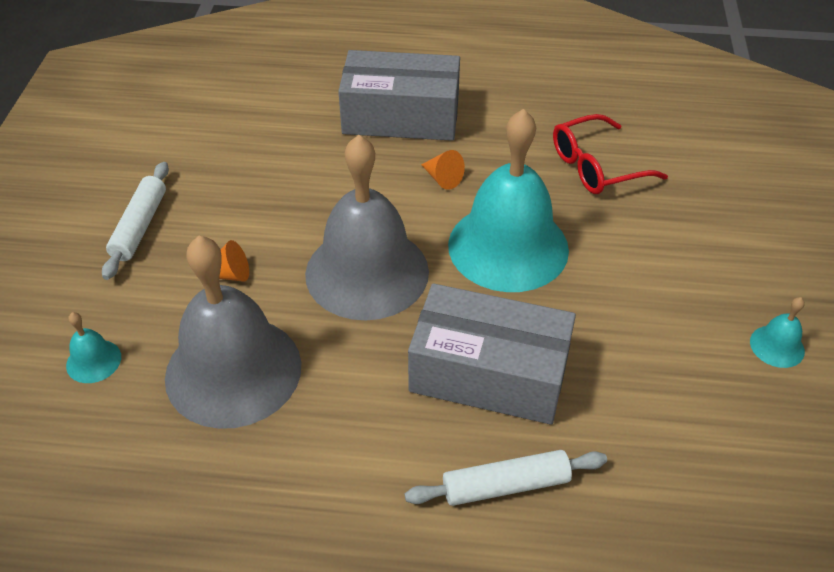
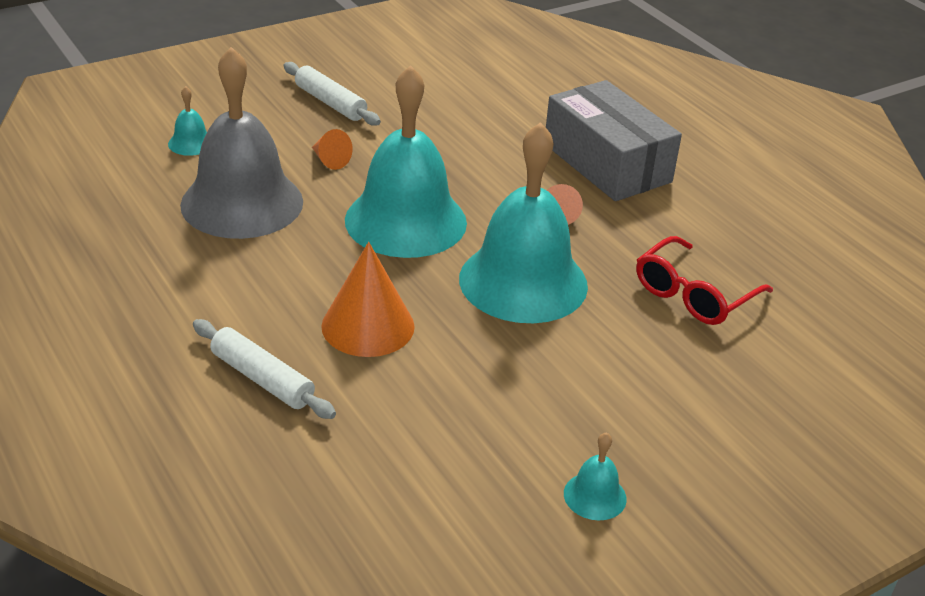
camera: 50 degrees right, 10 degrees down
white rolling pin [102,162,169,280] -> white rolling pin turned 75 degrees clockwise [284,62,381,126]
grey bell [305,135,429,320] -> turquoise bell [345,65,467,258]
grey box [408,283,576,425] -> orange cone [321,242,415,357]
red glasses [553,114,668,194] -> red glasses turned 75 degrees counterclockwise [636,236,773,325]

